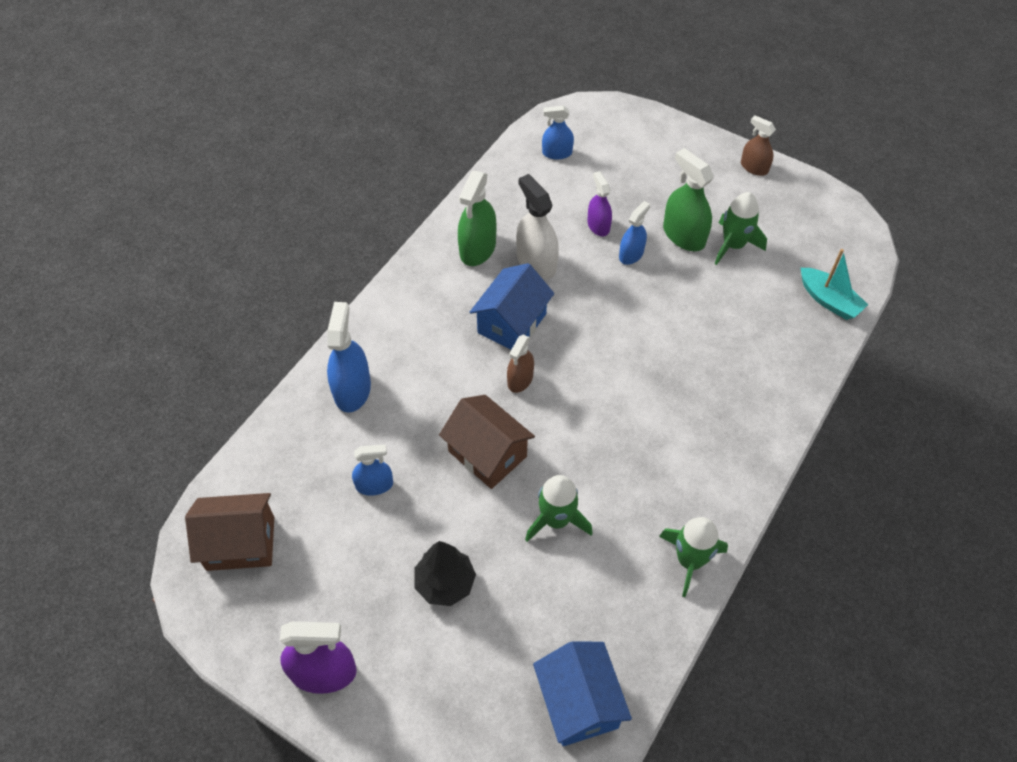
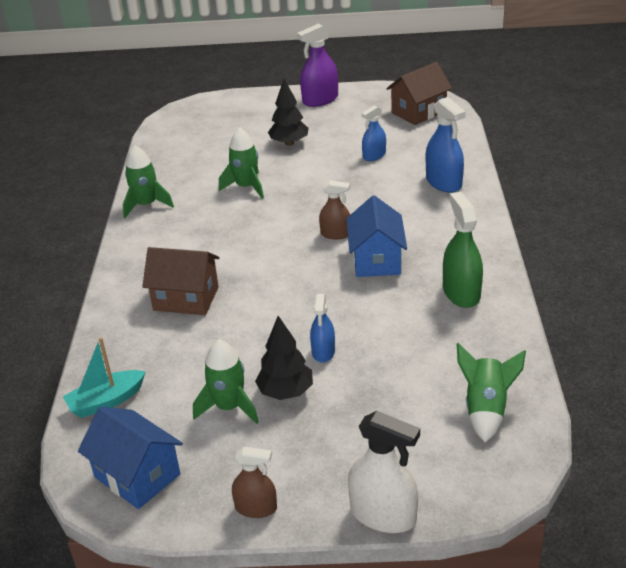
camera: 150 degrees right, 20 degrees down
brown house [439,395,535,489] -> brown house moved to [142,247,219,315]
brown spray bottle [507,335,534,393] -> brown spray bottle turned 105 degrees clockwise [319,180,350,239]
white spray bottle [516,174,559,280] -> white spray bottle moved to [348,411,420,533]
blue house [533,641,632,746] -> blue house moved to [78,406,183,509]
blue spray bottle [542,106,574,159] -> green rocket [457,343,526,442]
purple spray bottle [587,171,612,237] -> none
green spray bottle [663,148,714,251] -> black tree [255,316,313,400]
turquoise boat [801,249,868,320] -> turquoise boat turned 45 degrees counterclockwise [63,337,146,418]

